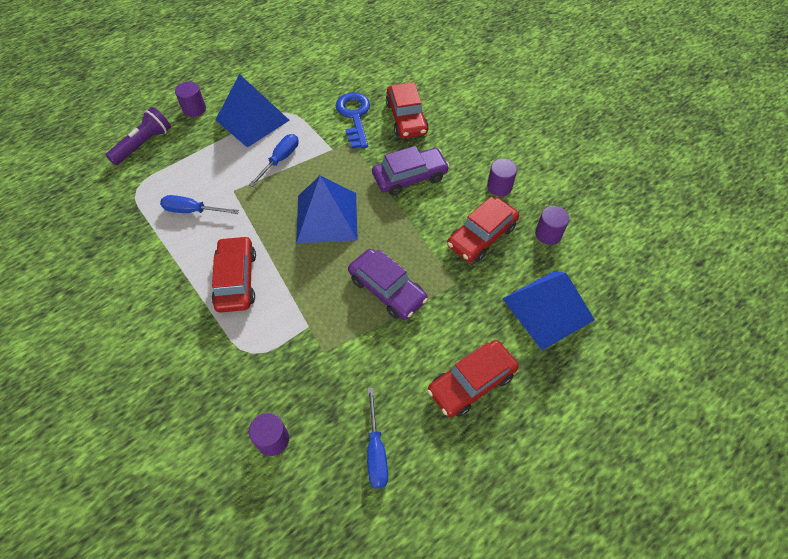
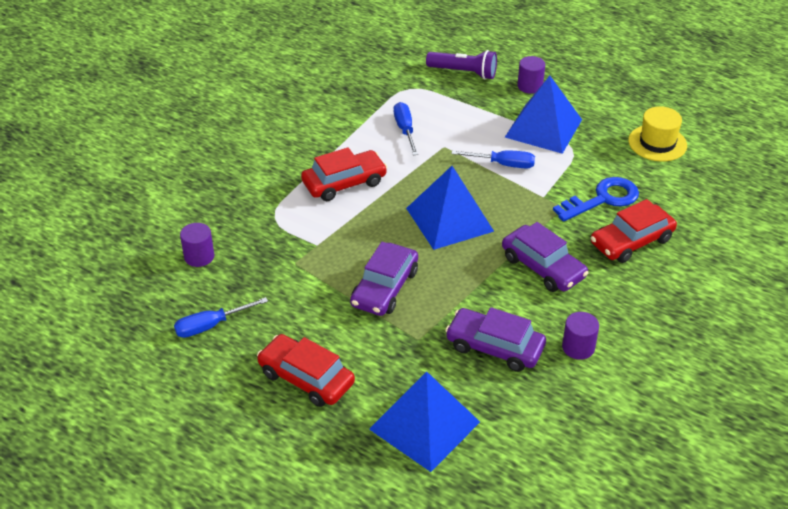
camera: 70 degrees right, 15 degrees down
red car [447,197,519,262] -> purple car [445,307,546,372]
purple cylinder [535,206,569,245] -> none
none -> yellow hat [628,106,687,161]

